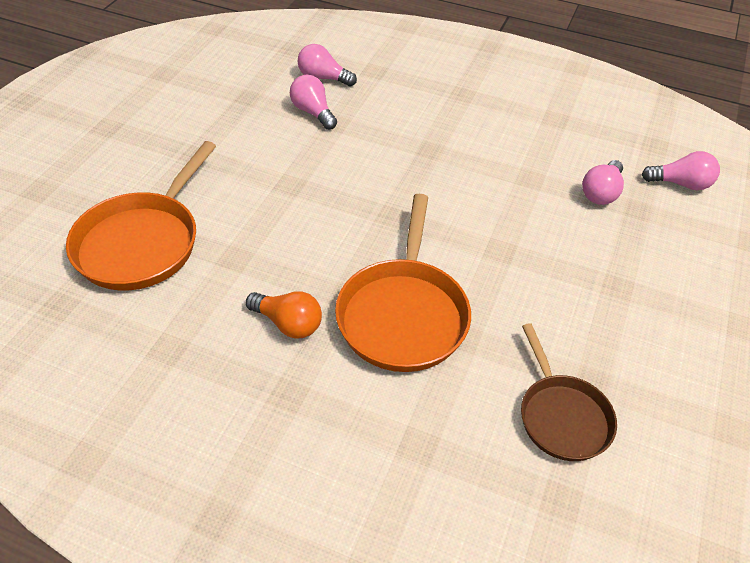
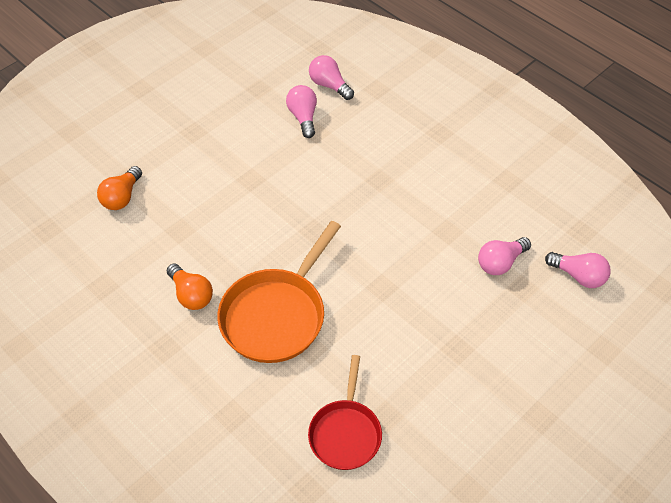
camera: 25 degrees right, 5 degrees up
orange pan [66,141,216,290] -> orange light bulb [97,166,142,210]
brown pan [521,323,617,461] -> red pan [308,355,382,470]

